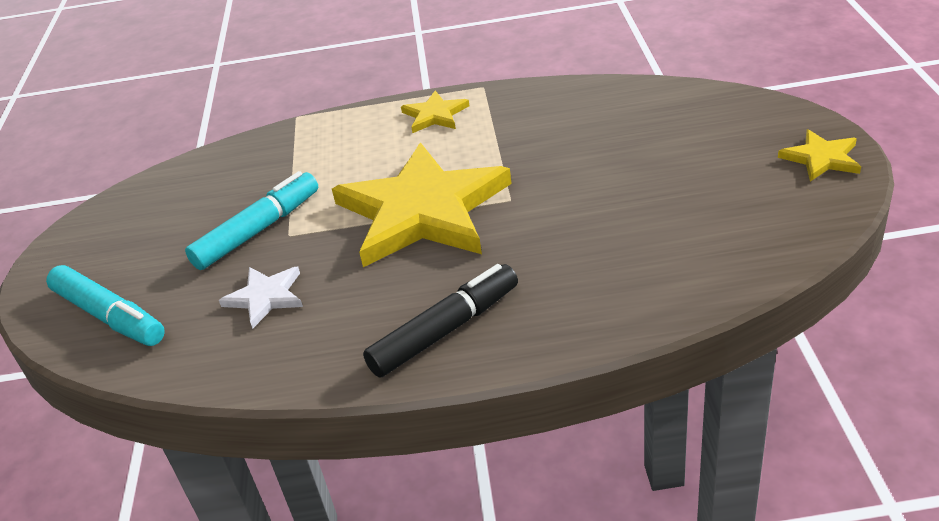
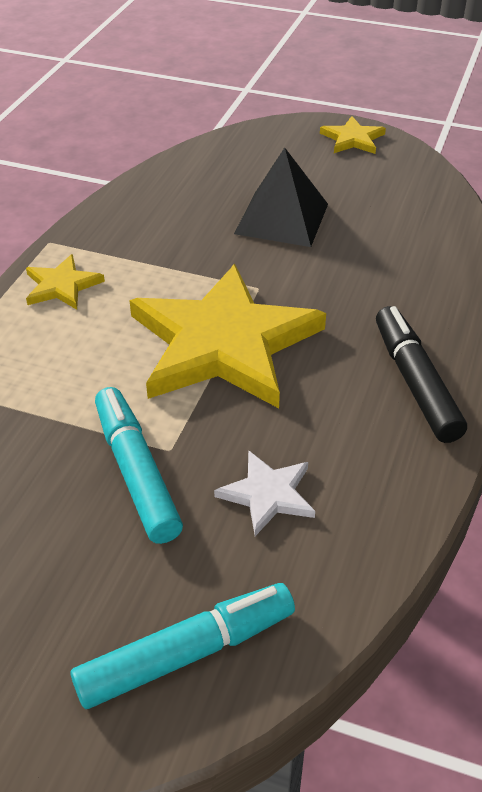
camera: 70 degrees left, 5 degrees up
none -> black pyramid [234,148,328,247]

